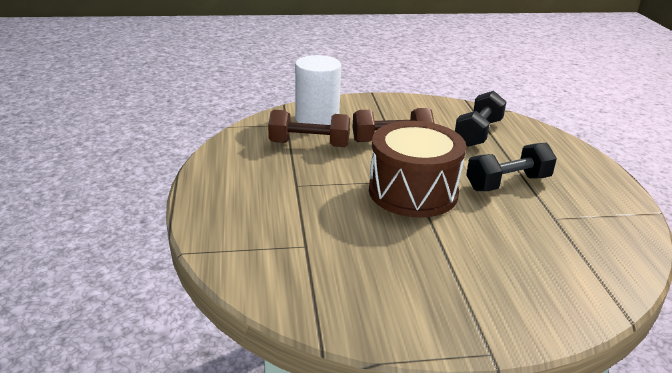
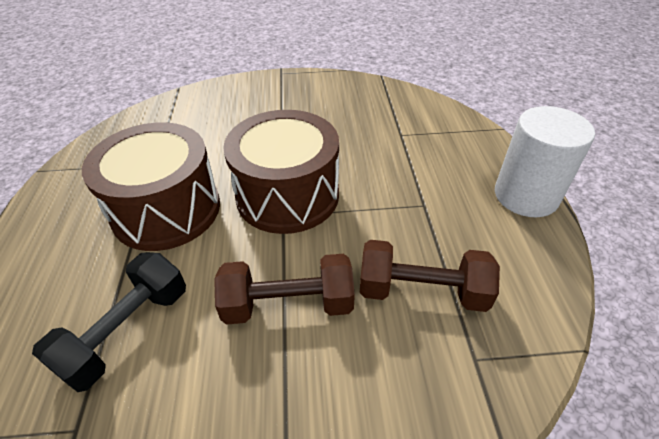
camera: 175 degrees left, 15 degrees up
white cylinder [295,55,341,125] -> white cylinder moved to [495,106,595,217]
black dumbbell [466,143,557,191] -> brown drum [82,122,220,251]

